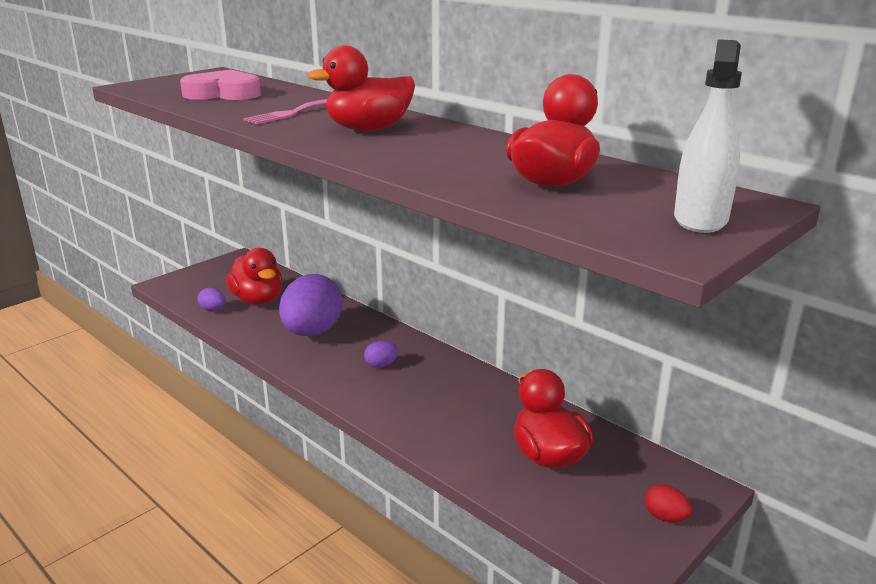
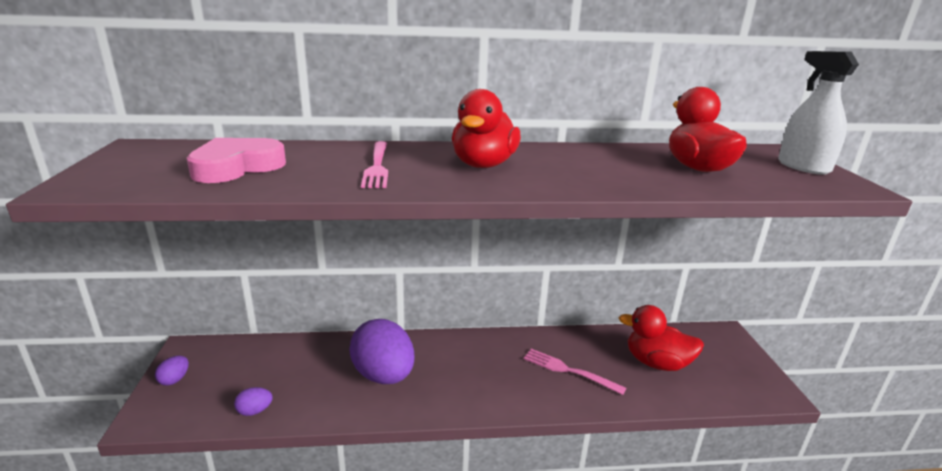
camera: 50 degrees left, 0 degrees up
red duck [226,248,282,305] -> none
purple egg [364,341,399,368] -> purple egg moved to [155,356,189,385]
red egg [645,484,692,522] -> none
none -> pink fork [523,349,626,395]

